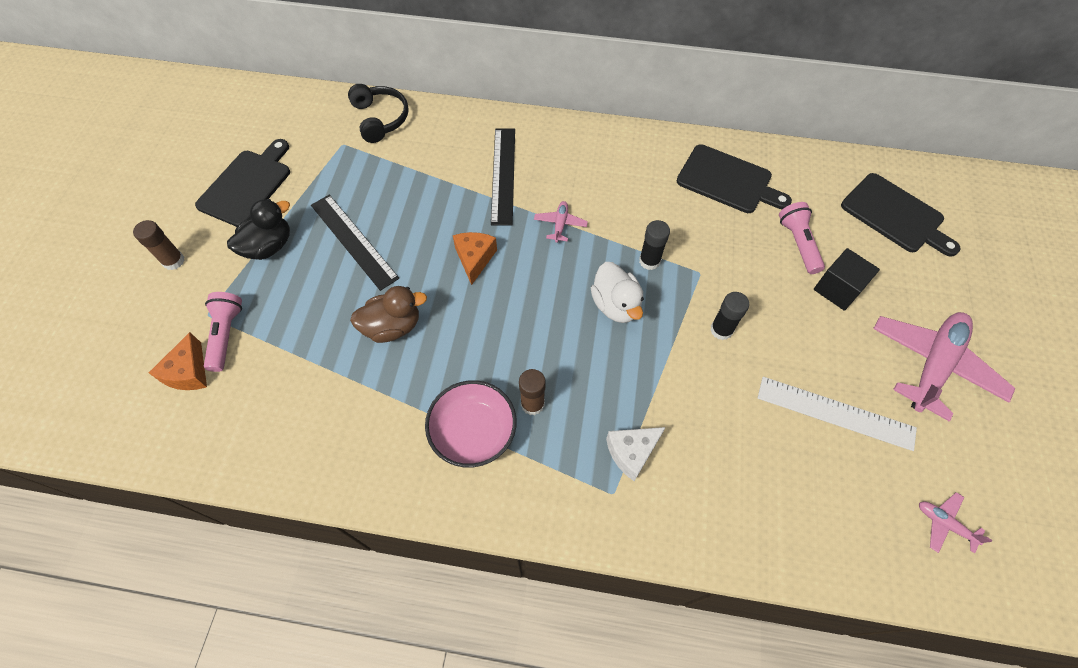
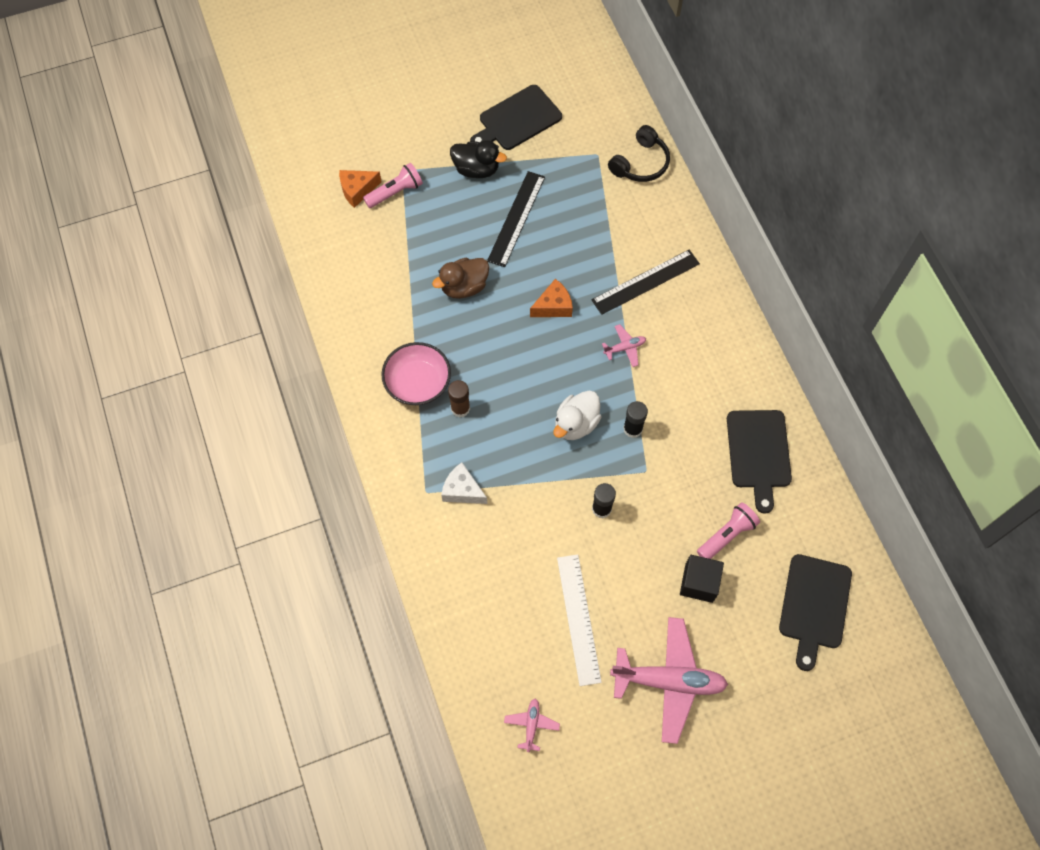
camera: 60 degrees right, 5 degrees up
brown glue stick [133,220,185,270] -> none
black cutting board [195,139,290,227] -> black cutting board turned 150 degrees clockwise [470,85,562,150]
brown duck [350,286,427,343] -> brown duck turned 105 degrees clockwise [432,258,489,299]

